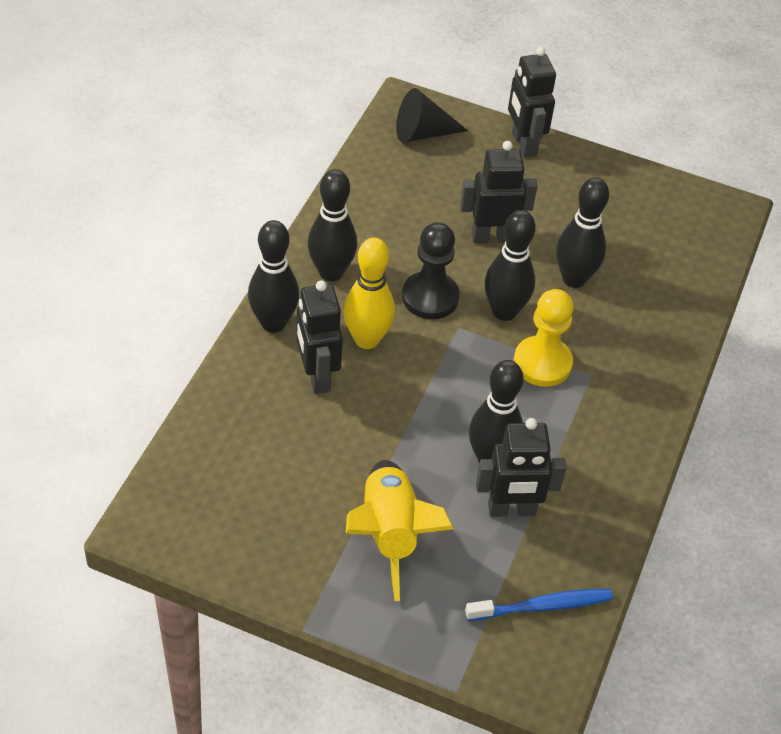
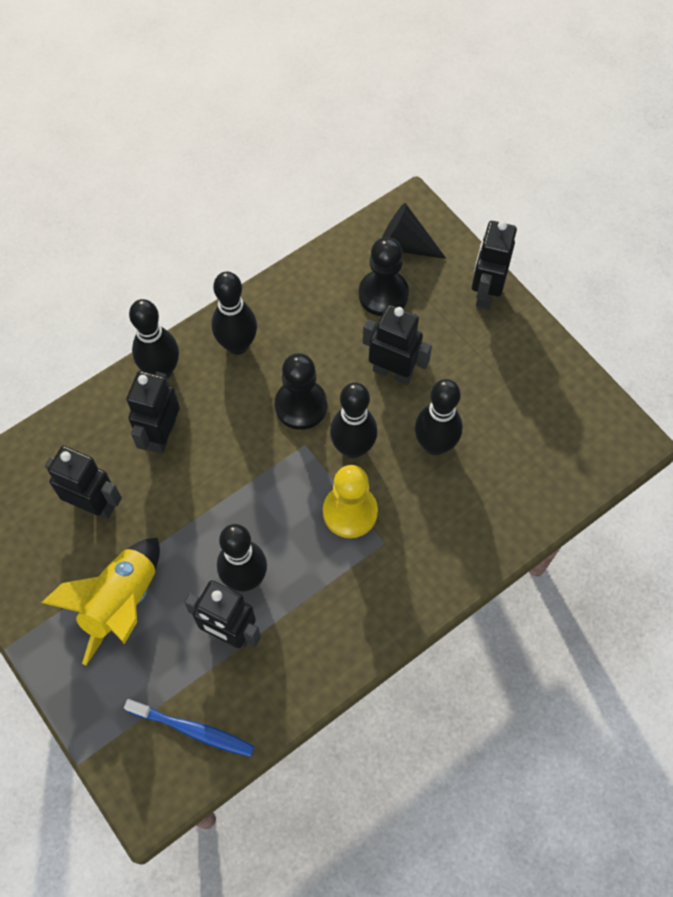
camera: 35 degrees right, 15 degrees up
yellow bowling pin [343,237,395,349] -> none
none -> black robot [45,446,122,519]
none -> black pawn [358,237,409,316]

